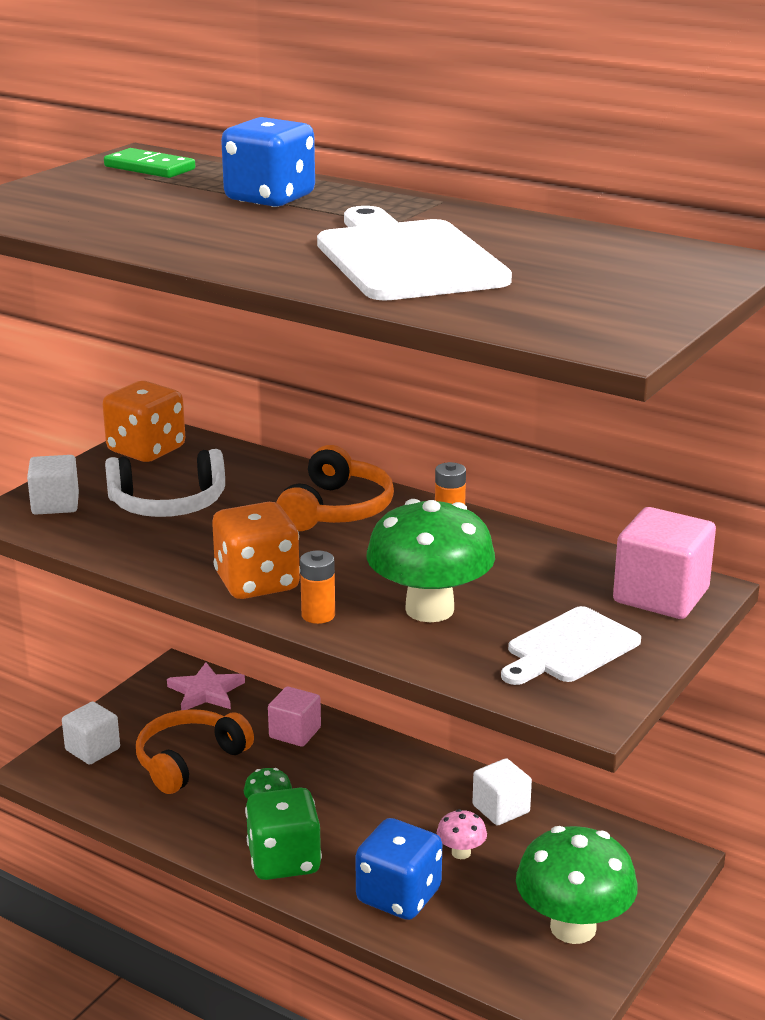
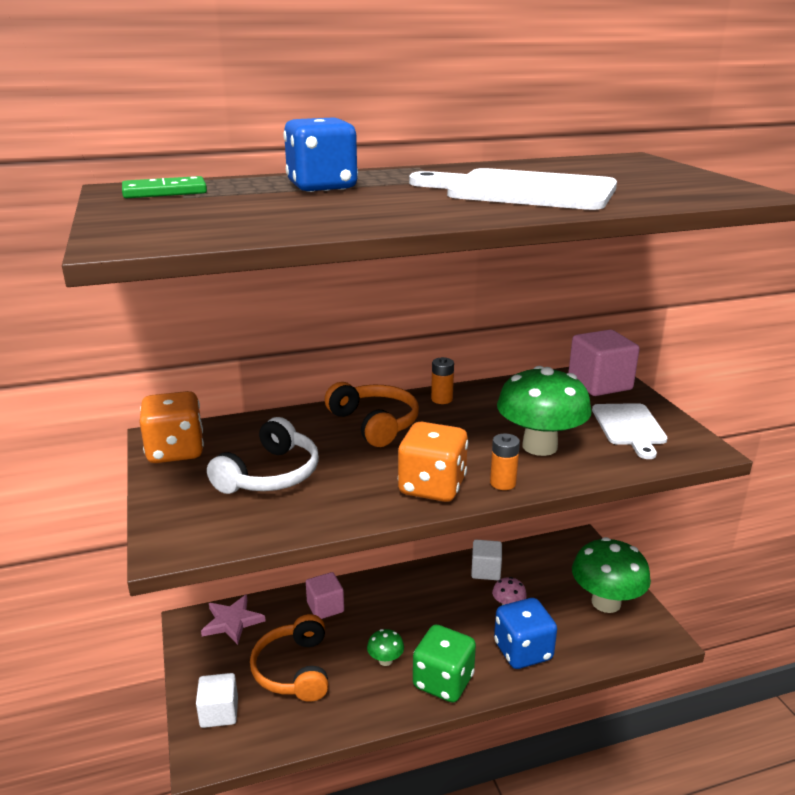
camera: 50 degrees left, 0 degrees up
white cube [27,455,79,515] -> none

